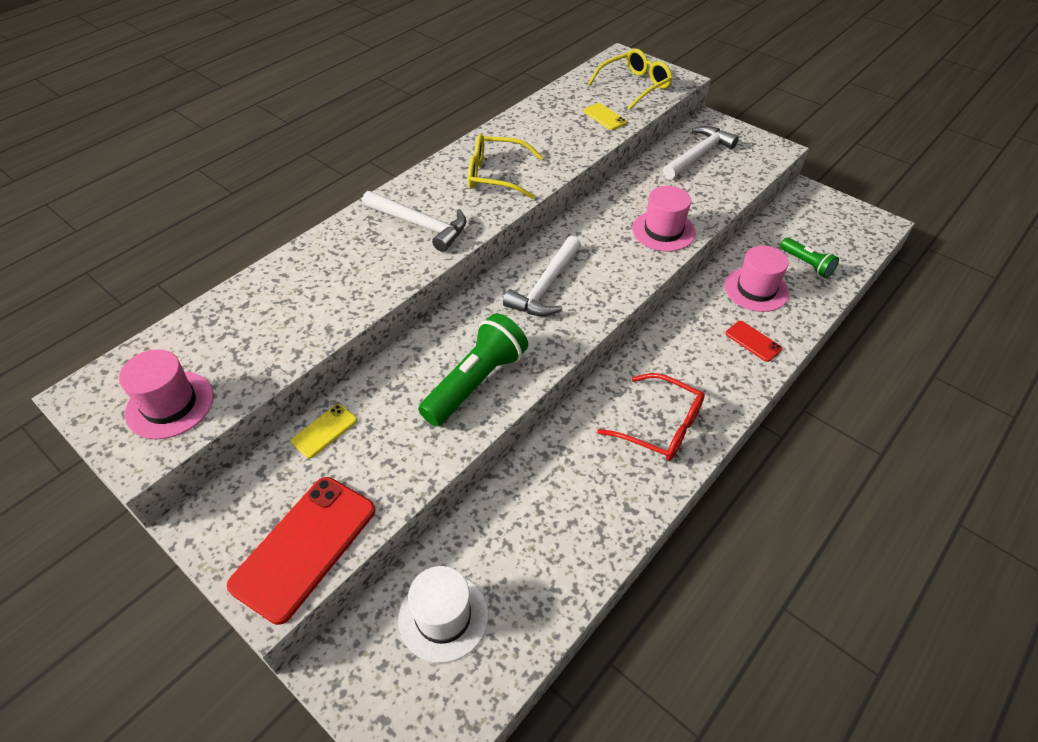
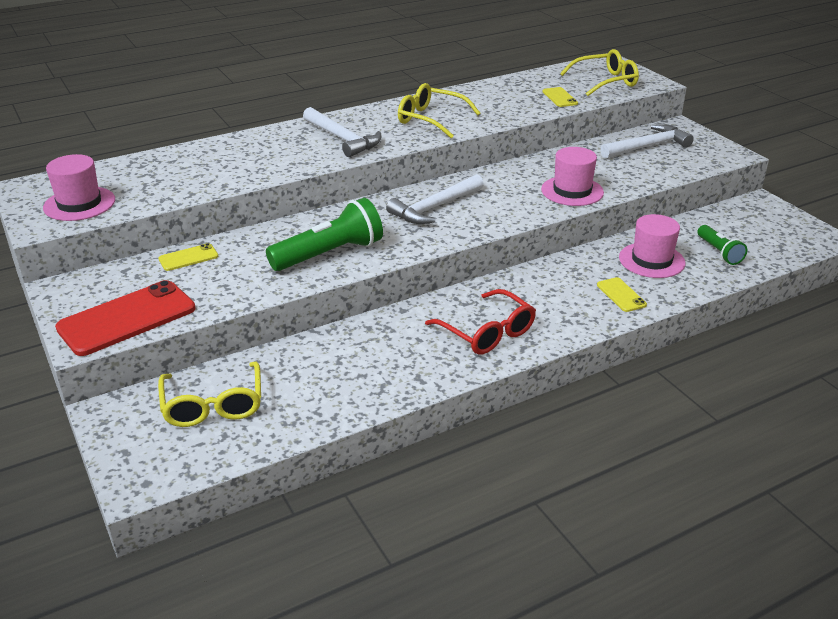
camera: 20 degrees right, 15 degrees down
white hat [398,566,488,663] -> yellow glasses [158,361,261,427]
red phone [725,321,782,362] -> yellow phone [597,277,647,312]

